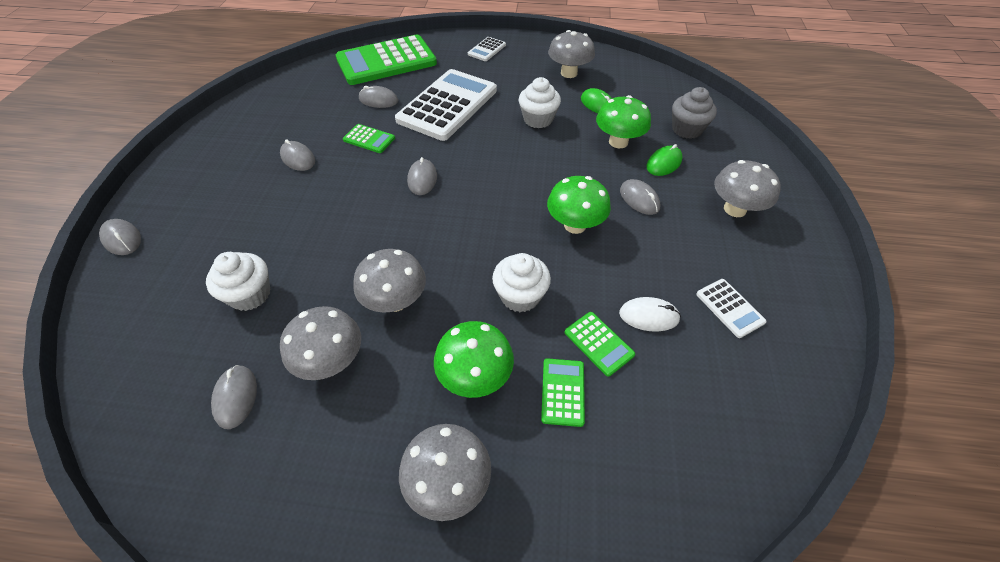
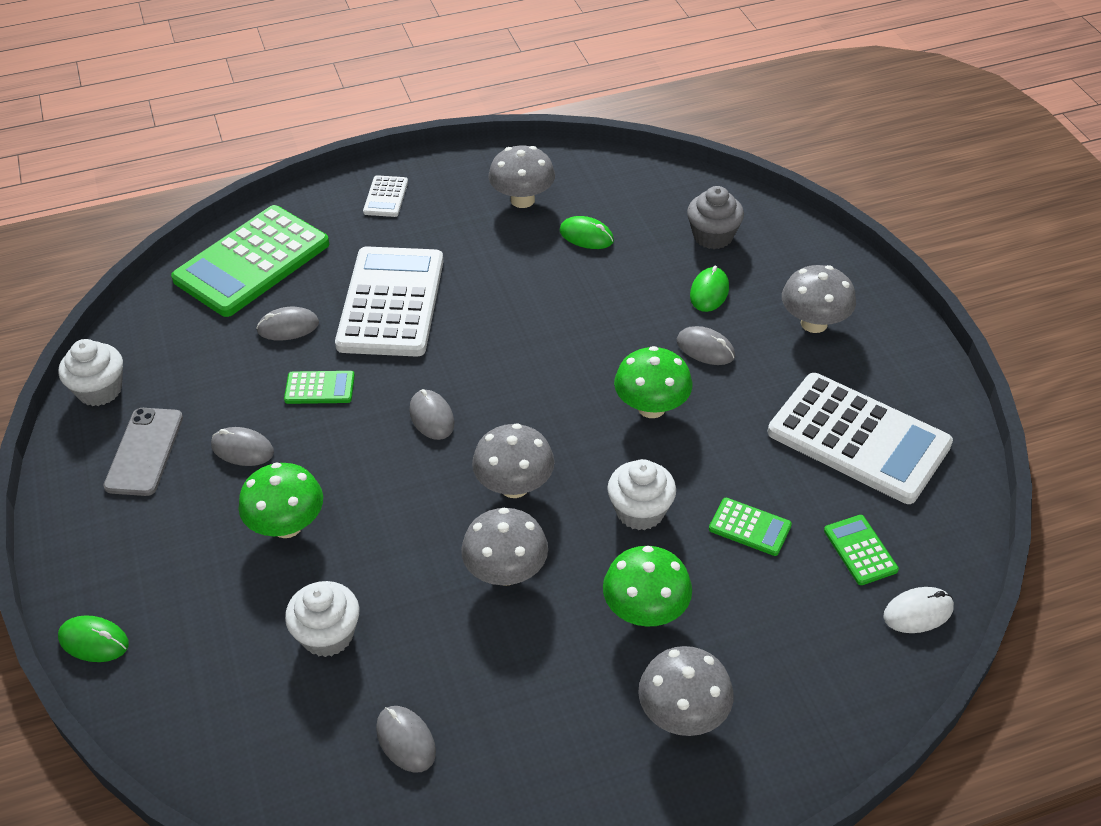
camera: 25 degrees left, 5 degrees down
grey mouse [99,219,141,255] -> green mouse [58,615,129,662]
grey mushroom [280,306,361,380] -> grey mushroom moved to [472,423,555,498]
white cupcake [519,77,561,128] -> white cupcake moved to [59,339,123,406]
green calculator [541,358,585,427] -> green calculator moved to [824,515,899,585]
green mushroom [596,95,651,148] -> green mushroom moved to [238,462,323,538]
white mouse [619,297,681,331] -> white mouse moved to [883,587,954,633]
white calculator [696,279,767,338] -> white calculator [768,373,953,504], size x2.31
none -> grey phone [104,408,183,496]

